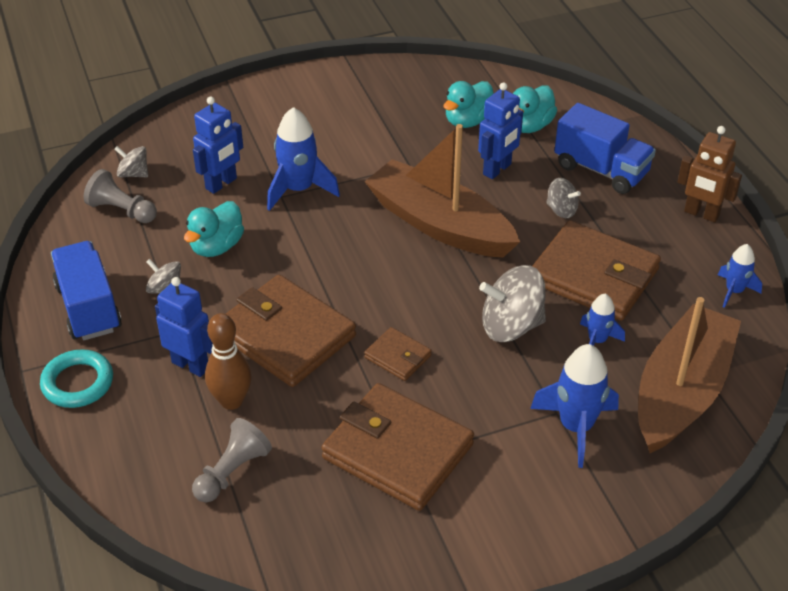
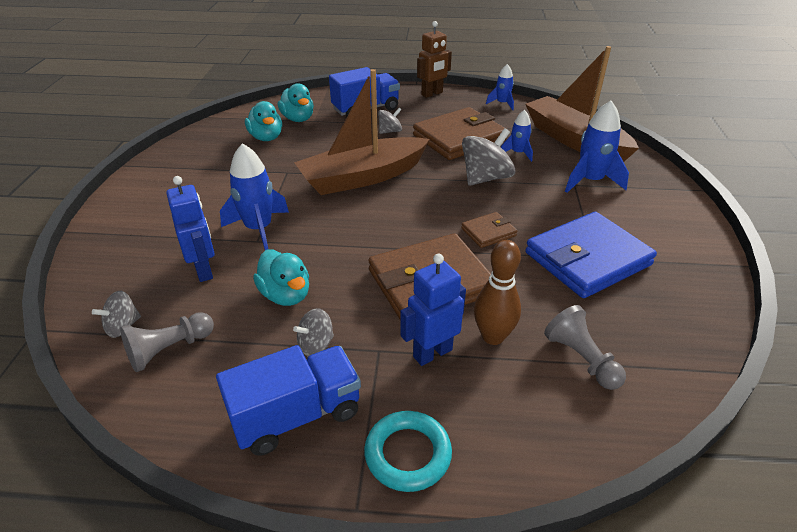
camera: 65 degrees left, 5 degrees down
blue truck [51,241,122,340] -> blue truck turned 150 degrees clockwise [216,345,361,456]
brown wallet [321,383,474,511] -> blue wallet [525,212,657,298]
blue robot [478,82,523,179] -> none
grey spinning top [479,265,546,342] -> grey spinning top turned 150 degrees counterclockwise [462,128,515,186]

